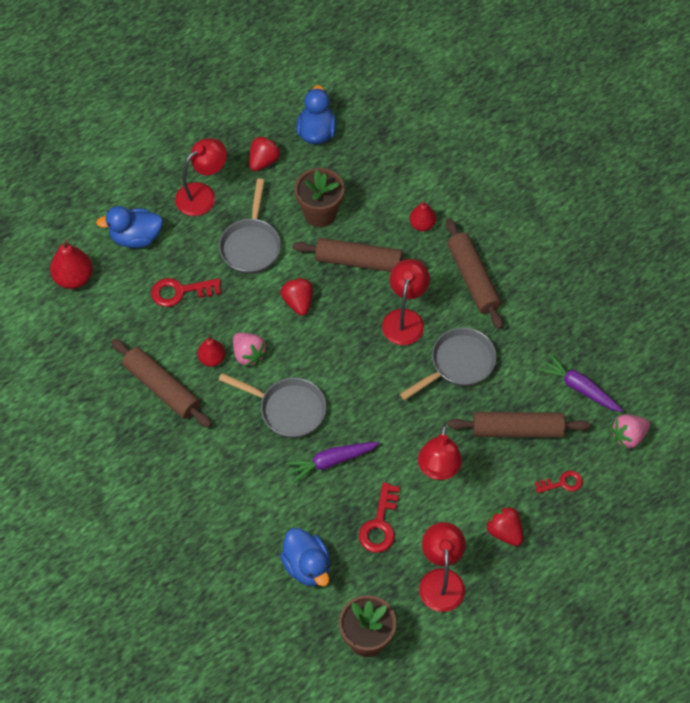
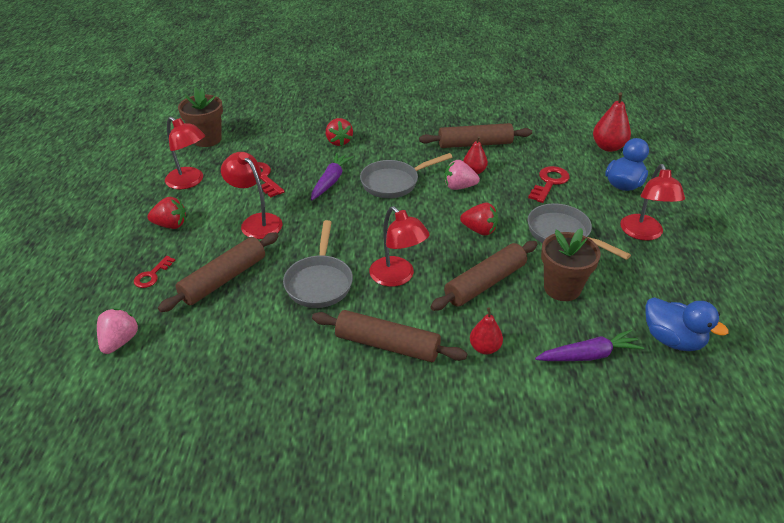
camera: 130 degrees right, 20 degrees down
red strawberry [249,136,281,171] -> red strawberry moved to [326,118,353,146]
blue duck [280,528,330,586] -> none
purple carrot [538,354,623,412] -> purple carrot moved to [535,329,644,361]

